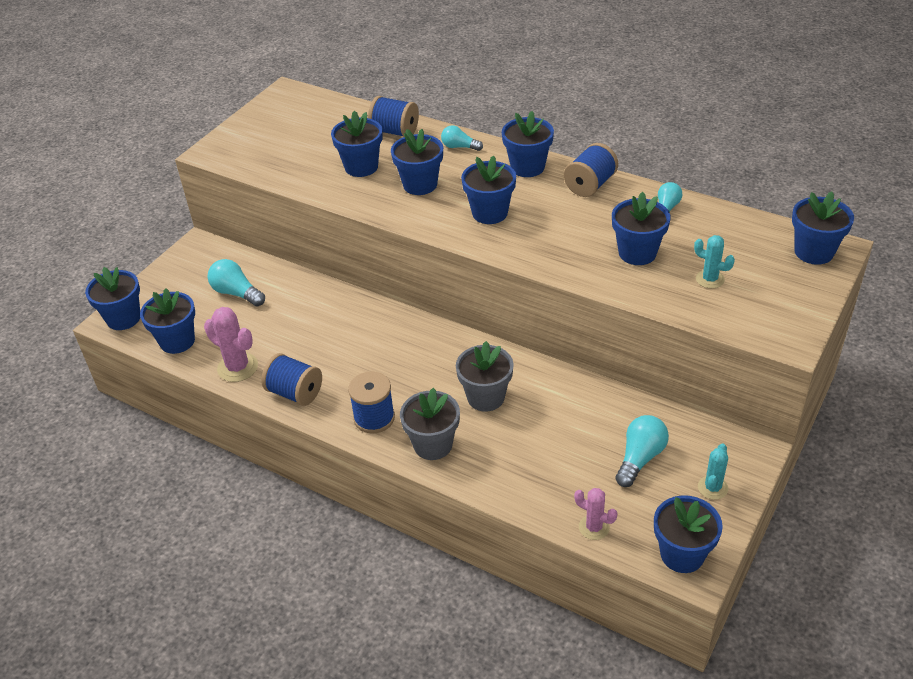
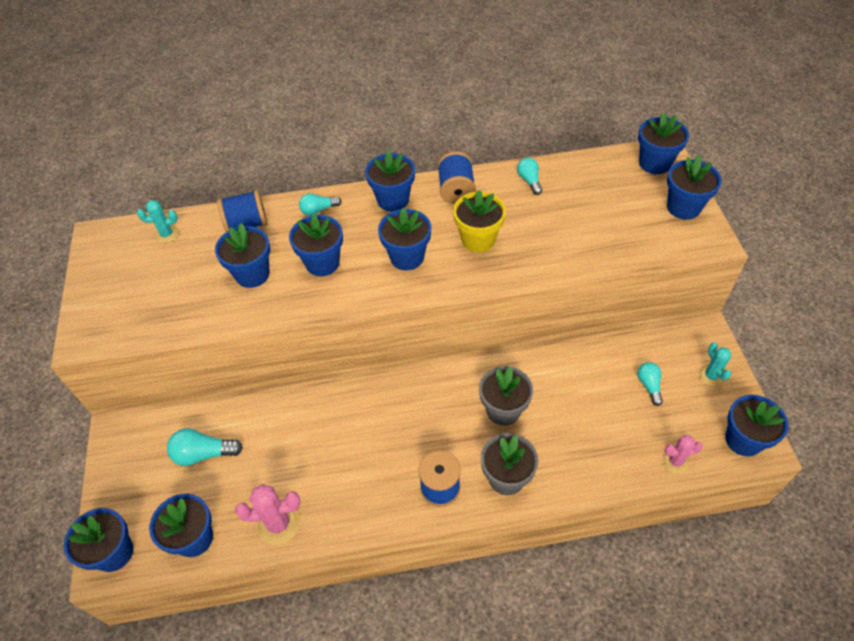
camera: 40 degrees left, 10 degrees up
blue spool [261,353,322,406] -> none
blue flower pot [612,192,671,265] -> blue flower pot moved to [667,156,722,220]
turquoise light bulb [615,415,669,487] -> turquoise light bulb [637,362,663,406], size x0.65
turquoise cactus [694,235,735,288] -> turquoise cactus moved to [137,200,179,243]
none -> yellow flower pot [453,190,506,253]

